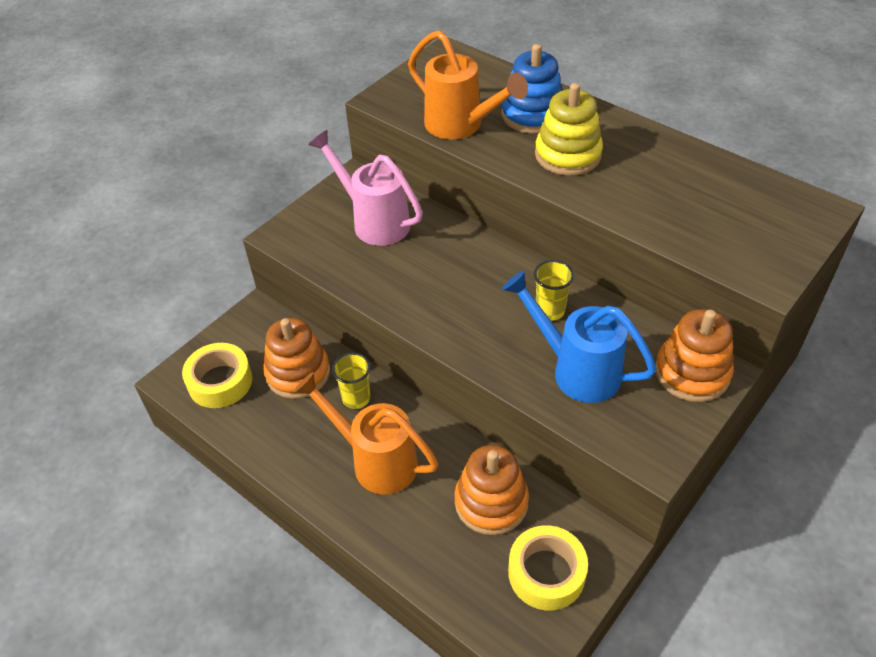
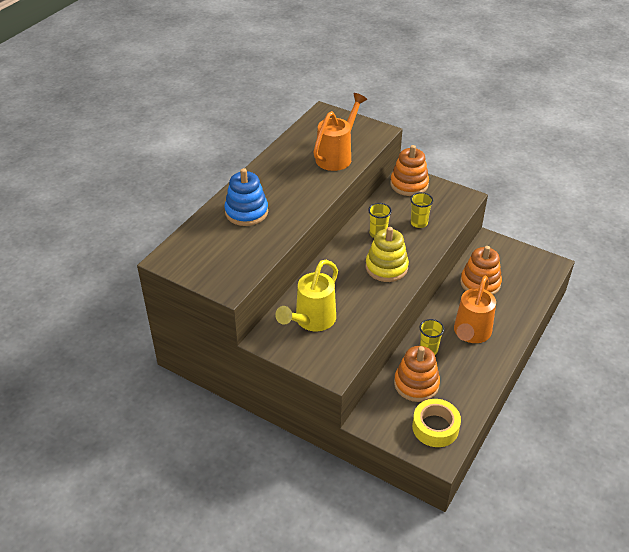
camera: 100 degrees left, 5 degrees down
pink watering can [308,130,423,246] -> yellow watering can [275,260,338,331]
orange watering can [408,30,528,139] -> orange watering can moved to [313,93,367,171]
blue watering can [502,271,657,403] -> yellow cup [410,192,433,228]
yellow tape [508,525,588,611] -> none
yellow stacking toy [535,83,603,176] -> yellow stacking toy moved to [366,227,409,282]

